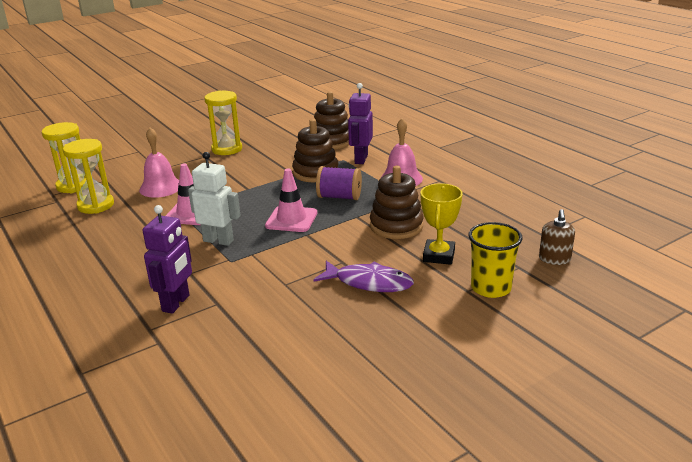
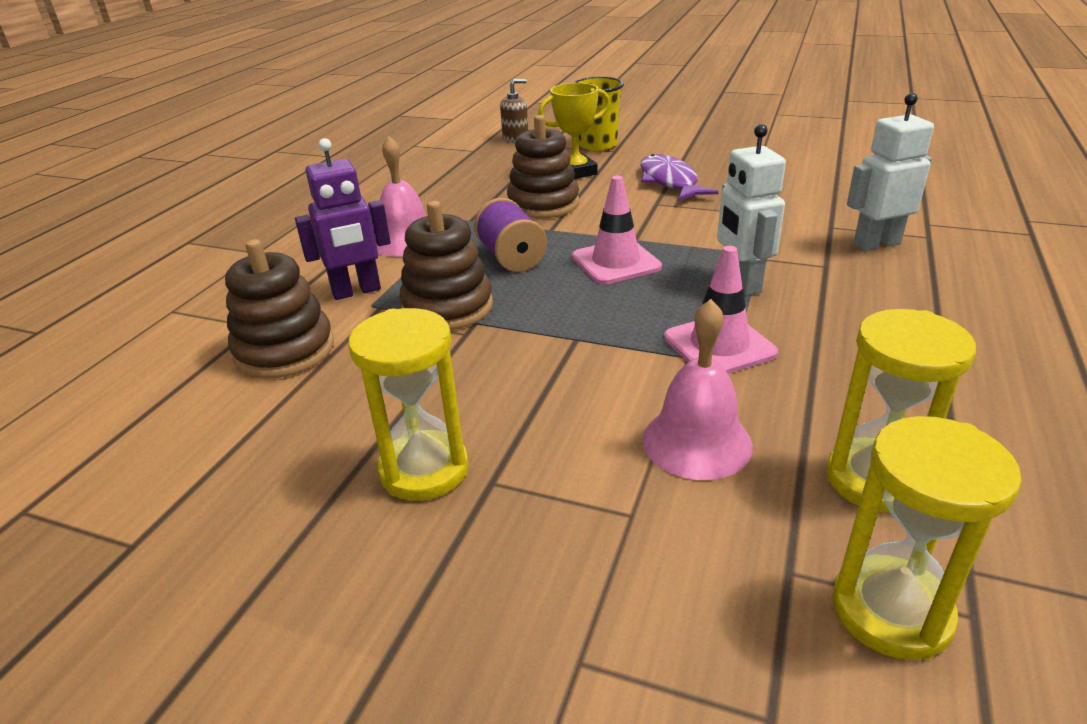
camera: 125 degrees left, 5 degrees up
purple robot [143,205,192,314] -> white robot [847,93,934,251]

